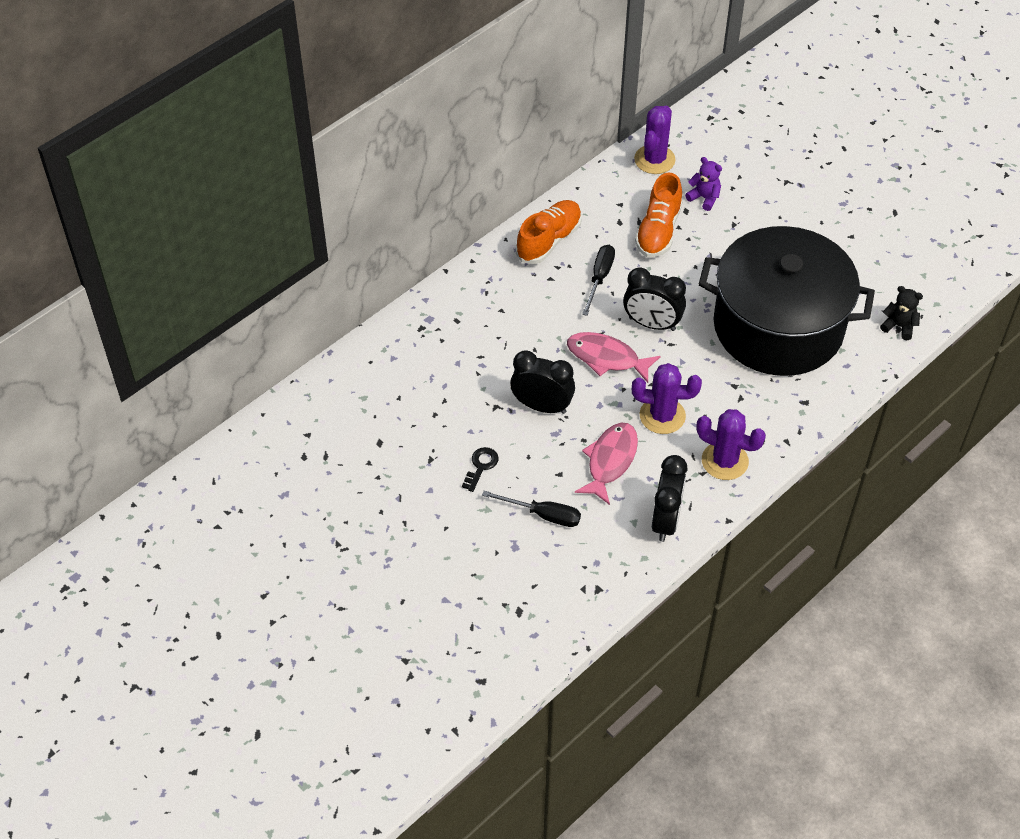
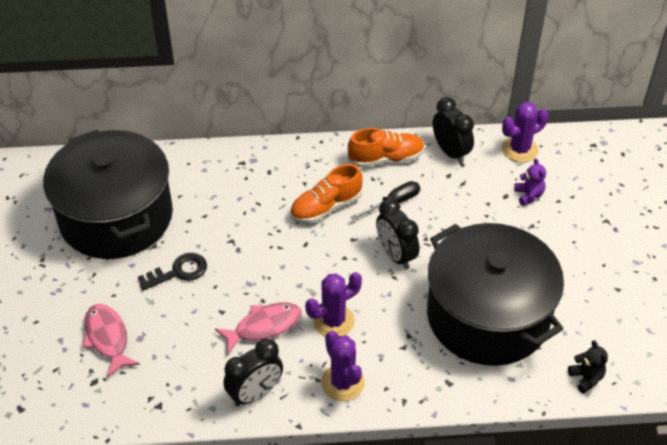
camera: 40 degrees right, 5 degrees down
black key [462,447,498,492] -> black key [138,253,207,290], size x1.51
black screwdriver [482,491,581,527] -> none
black clock [510,350,575,414] -> black clock moved to [433,97,474,164]
pink fish [567,332,661,383] -> pink fish moved to [82,304,140,378]
purple cactus [632,363,702,434] -> purple cactus turned 75 degrees counterclockwise [305,272,362,336]
orange shoe [635,173,683,257] -> orange shoe moved to [290,164,363,223]
none -> black pot [43,130,173,259]

